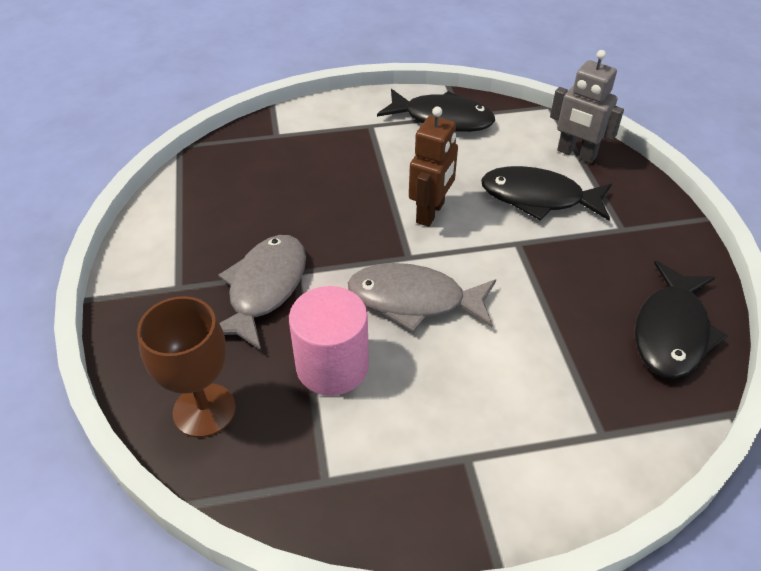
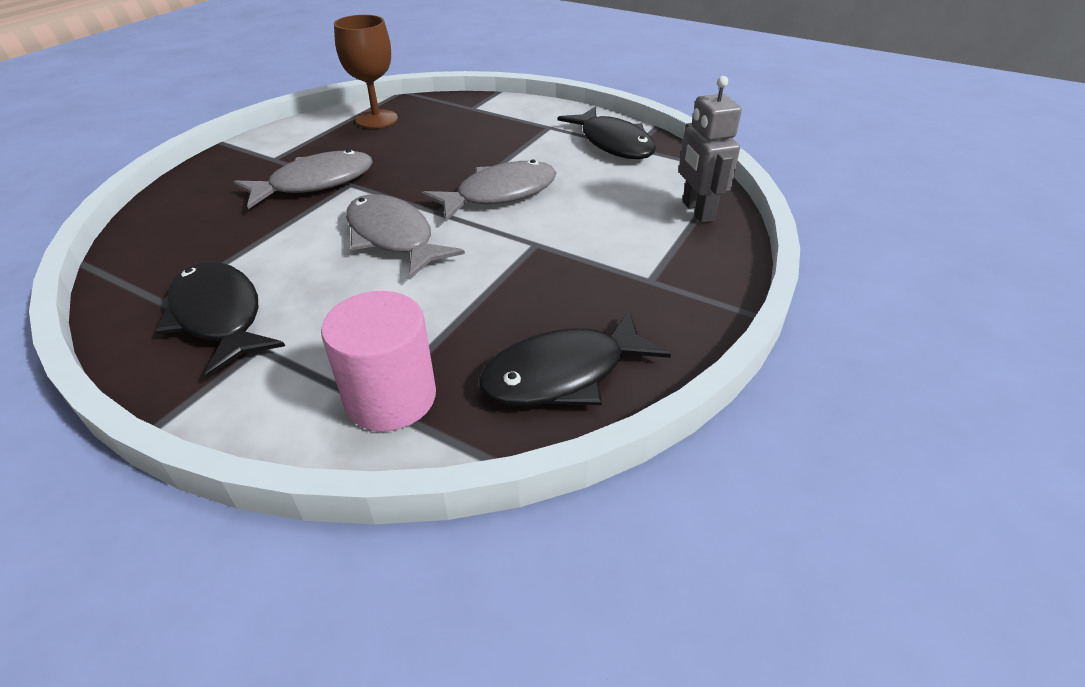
camera: 40 degrees right, 5 degrees down
brown goblet [137,296,236,438] -> brown goblet moved to [334,15,398,129]
pink cylinder [289,286,369,396] -> pink cylinder moved to [321,291,436,431]
brown robot [409,106,458,227] -> grey fish [421,159,556,221]
black fish [481,166,612,221] -> black fish moved to [156,261,285,378]

